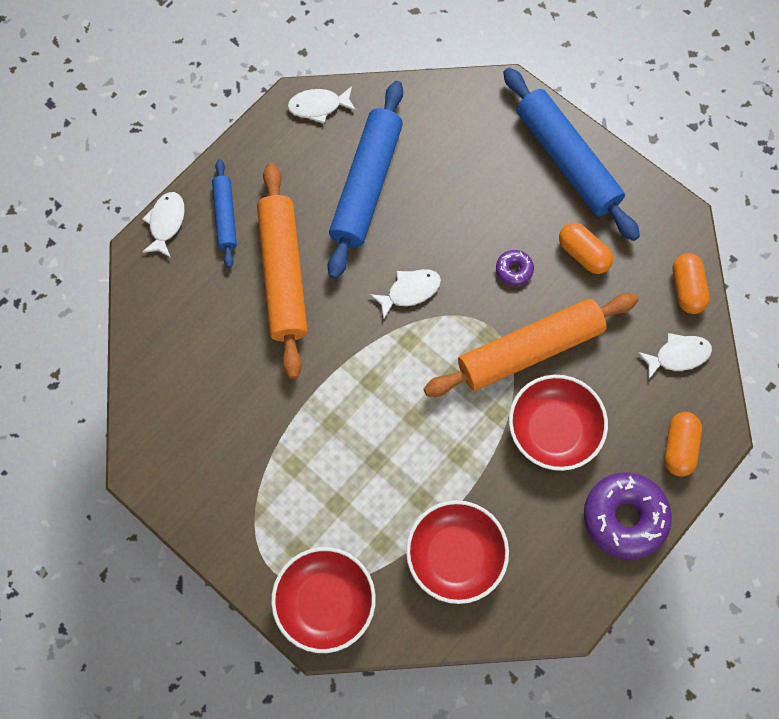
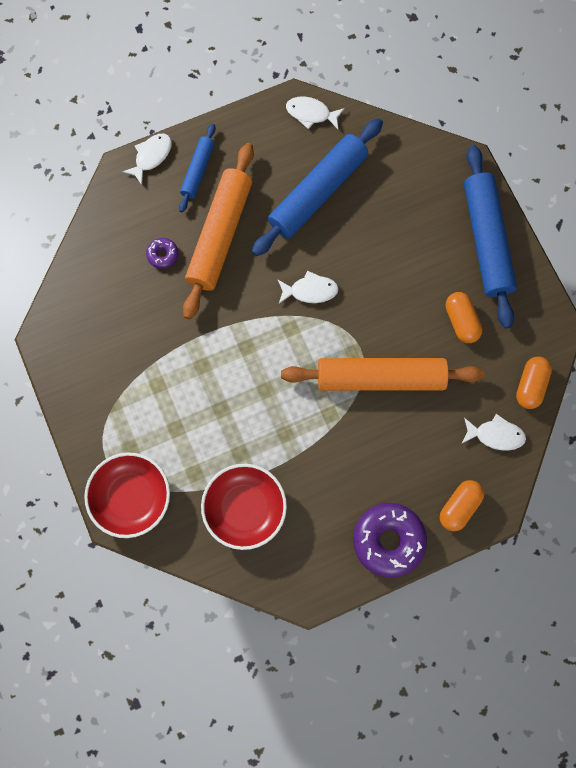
camera: 25 degrees right, 5 degrees up
purple donut [496,250,534,286] -> purple donut moved to [146,238,178,269]
red bowl [509,375,608,471] -> none

